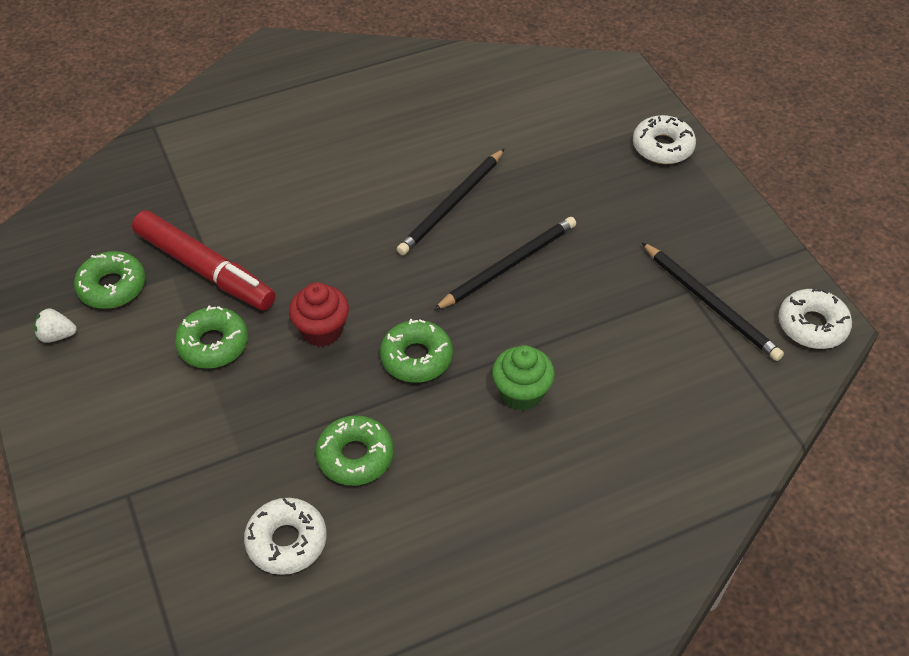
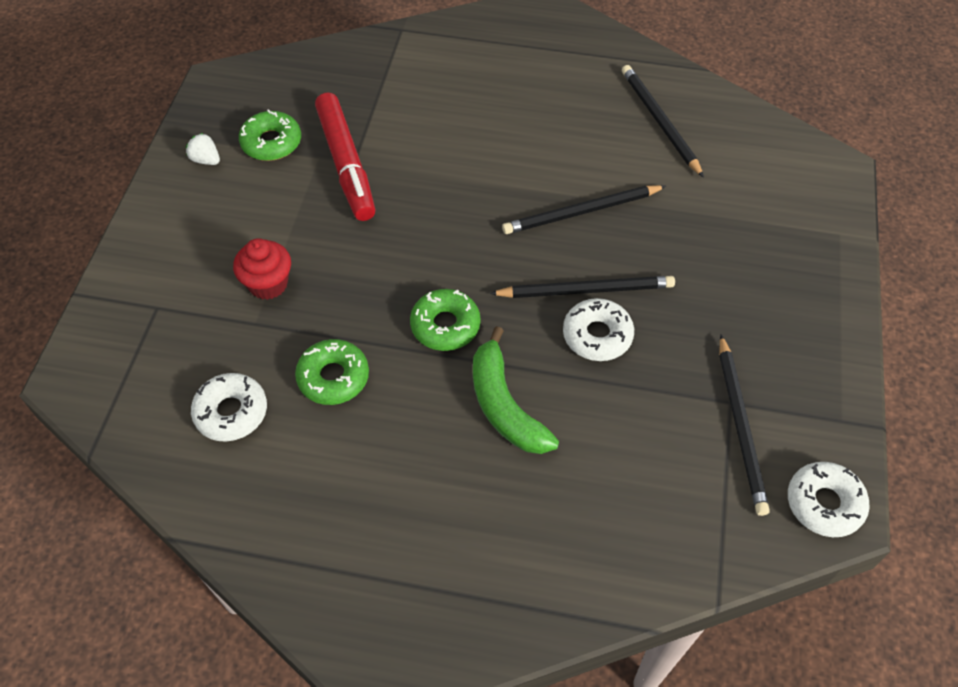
camera: 35 degrees right, 5 degrees up
green donut [175,306,248,368] -> none
red cupcake [289,282,349,347] -> red cupcake moved to [233,238,291,300]
green cupcake [492,345,555,411] -> green banana [473,326,559,454]
white donut [633,115,696,164] -> white donut moved to [563,298,634,361]
none -> black pencil [622,65,704,178]

